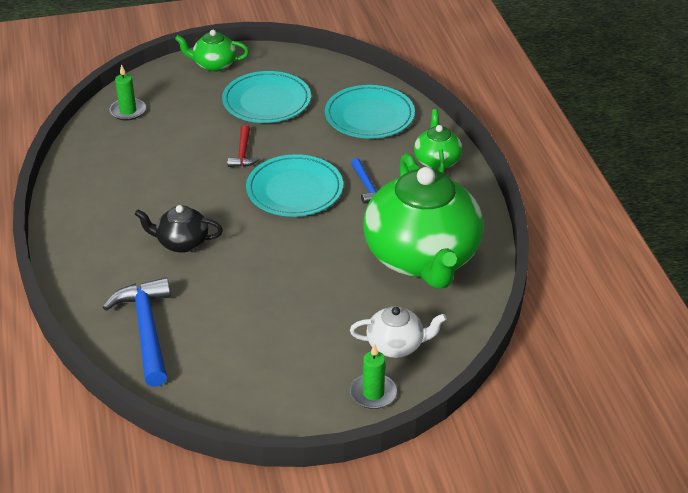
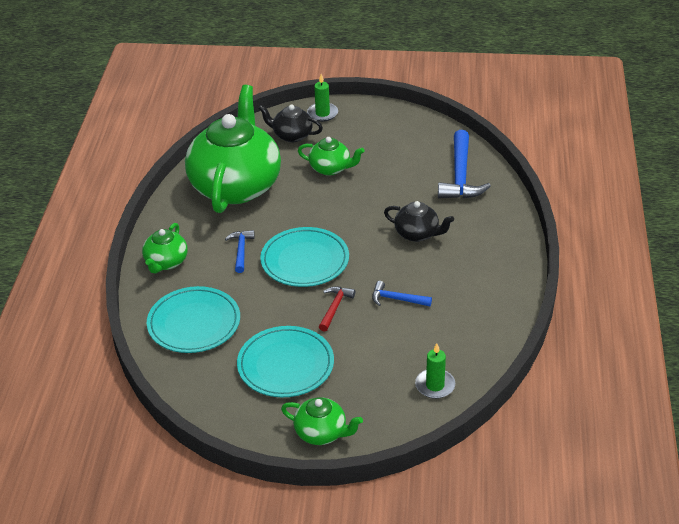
camera: 160 degrees left, 0 degrees up
white teapot [350,306,447,358] -> black teapot [258,104,323,142]
none -> green teapot [298,137,365,176]
none -> blue hammer [372,281,432,306]

